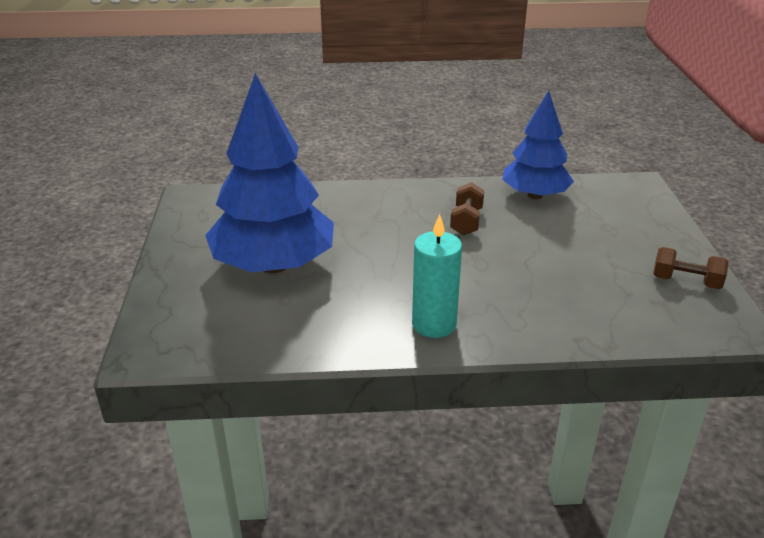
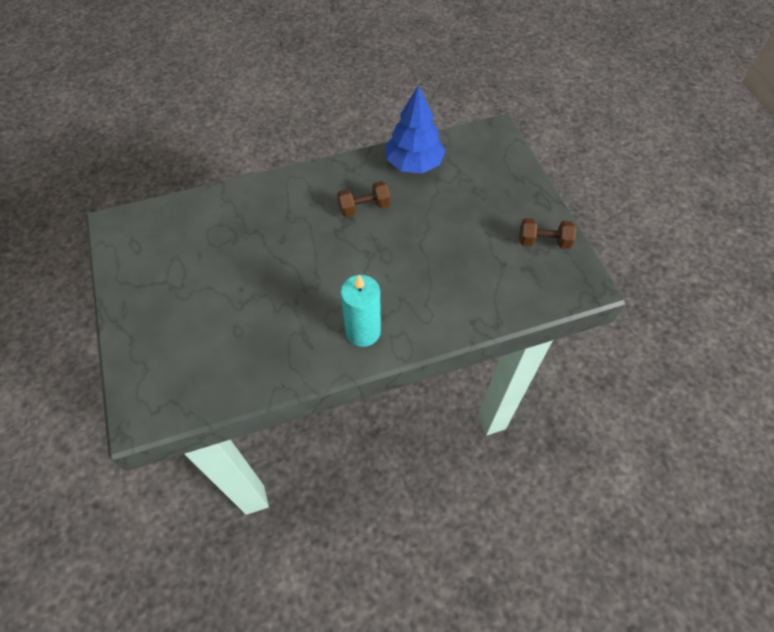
camera: 15 degrees left, 25 degrees up
blue tree [205,73,334,273] -> none
brown dumbbell [450,182,484,236] -> brown dumbbell turned 75 degrees clockwise [337,181,390,217]

